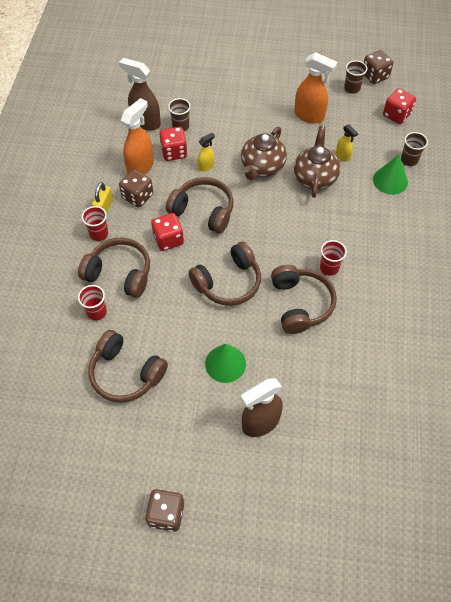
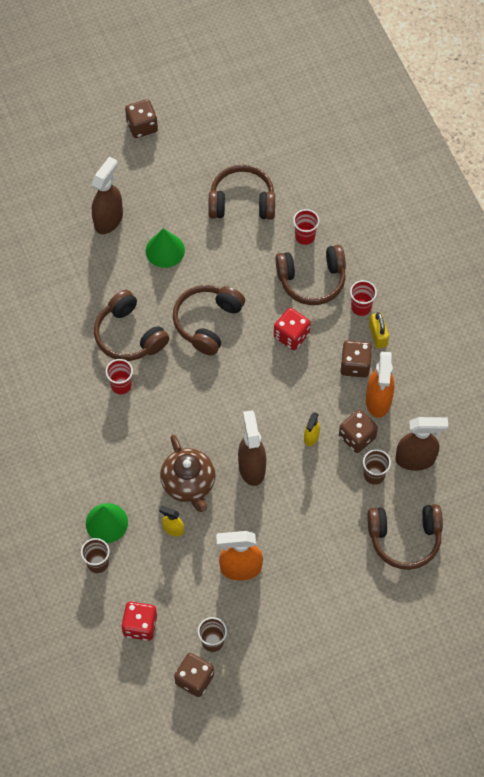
camera: 150 degrees right, 5 degrees up
red dice [159,127,187,161] -> brown dice [339,409,378,453]
brown headphones [166,177,234,234] -> brown headphones moved to [368,504,443,570]
brown teapot [241,127,287,180] -> brown spray bottle [238,410,266,486]

